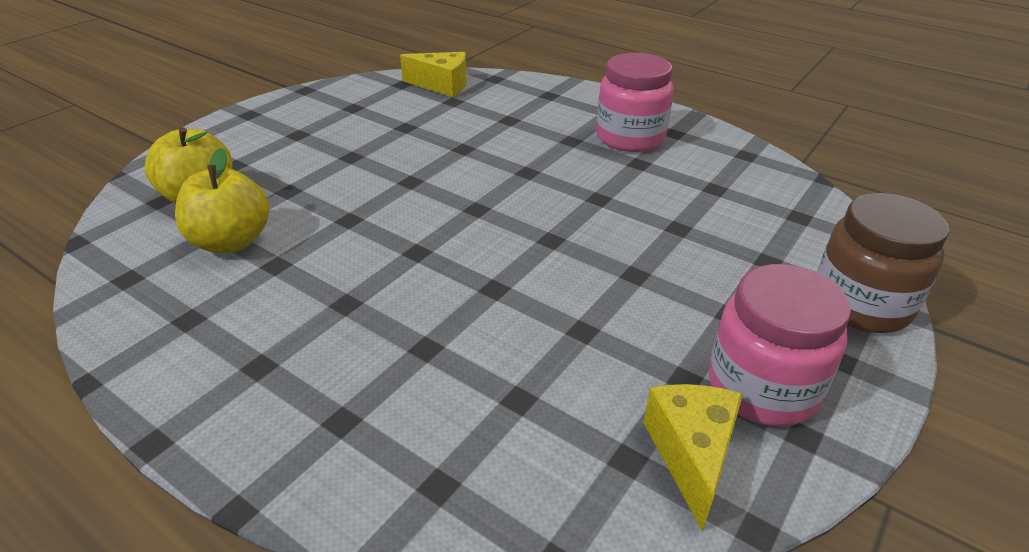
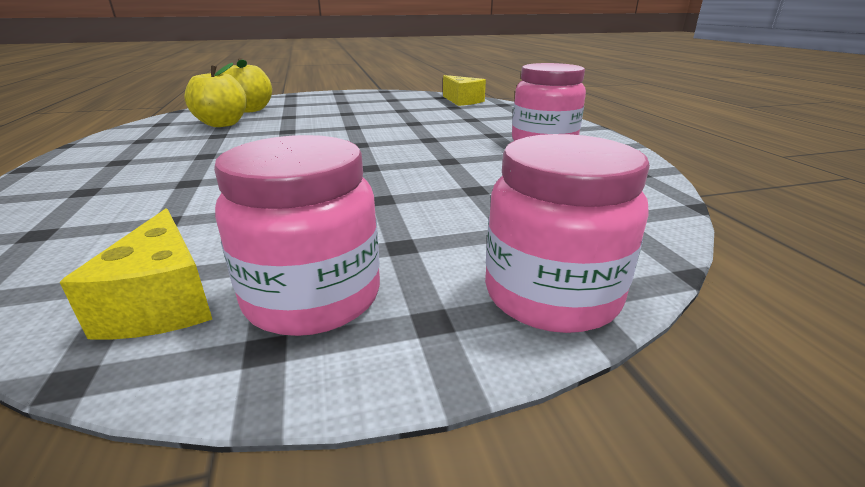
camera: 40 degrees right, 10 degrees down
yellow cheese [643,384,743,532] -> yellow cheese turned 120 degrees clockwise [60,208,213,340]
brown jar [817,193,949,333] -> pink jar [485,134,650,333]

